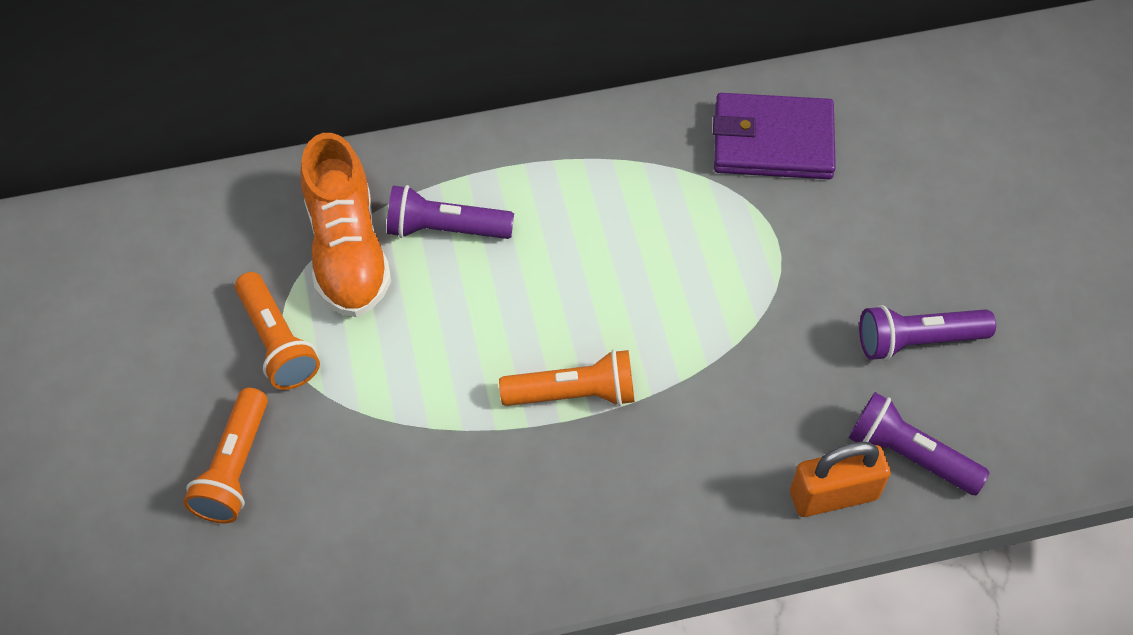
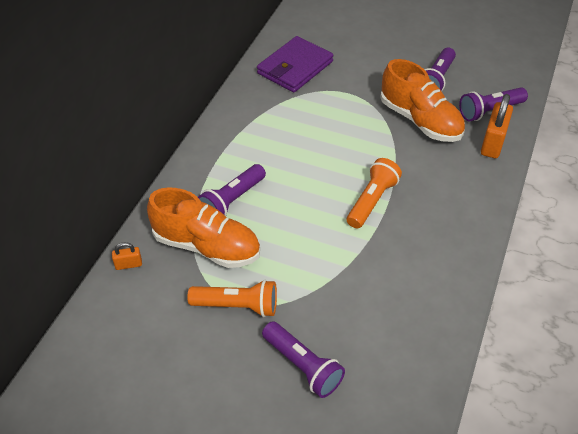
camera: 55 degrees left, 10 degrees down
orange flashlight [183,388,268,523] -> purple flashlight [262,321,345,398]
none -> orange padlock [112,242,142,270]
none -> orange shoe [380,59,465,142]

